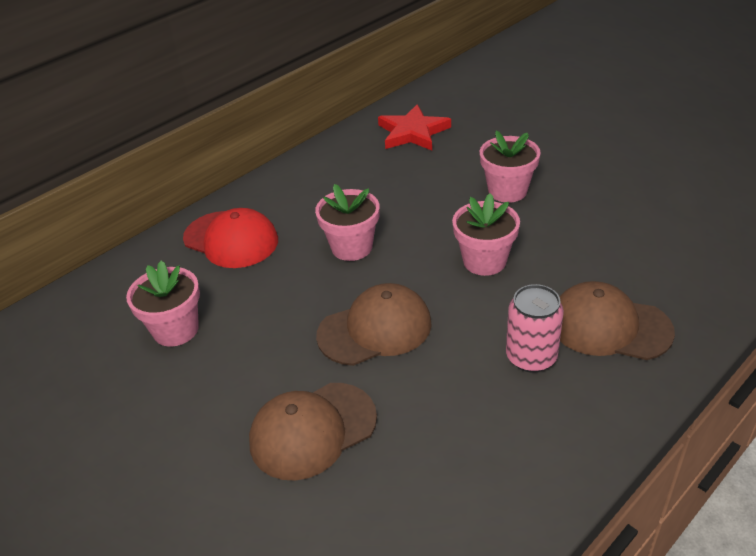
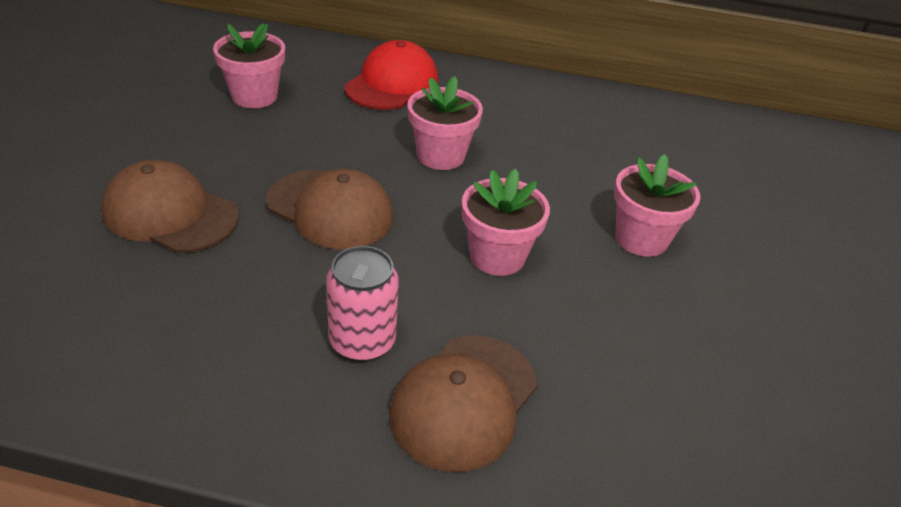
camera: 50 degrees right, 0 degrees up
red cap [183,208,278,268] -> red cap turned 150 degrees counterclockwise [345,40,438,110]
red star [378,104,451,151] -> none
brown cap [559,281,675,360] -> brown cap turned 135 degrees counterclockwise [389,335,537,472]

